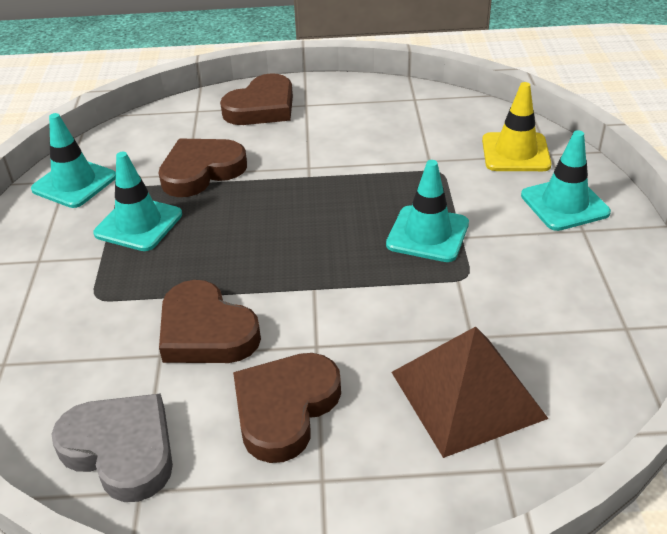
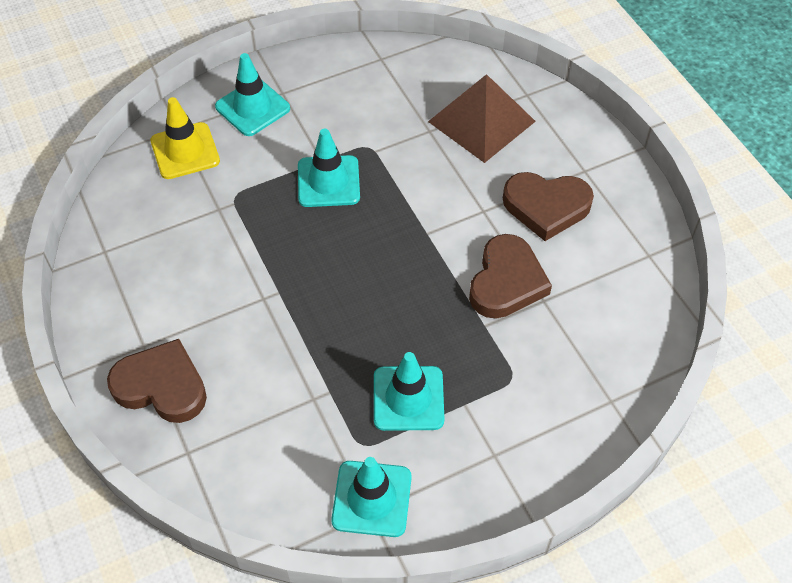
camera: 115 degrees left, 15 degrees up
grey heart [51,393,173,502] -> none
brown heart [159,139,247,197] -> none

